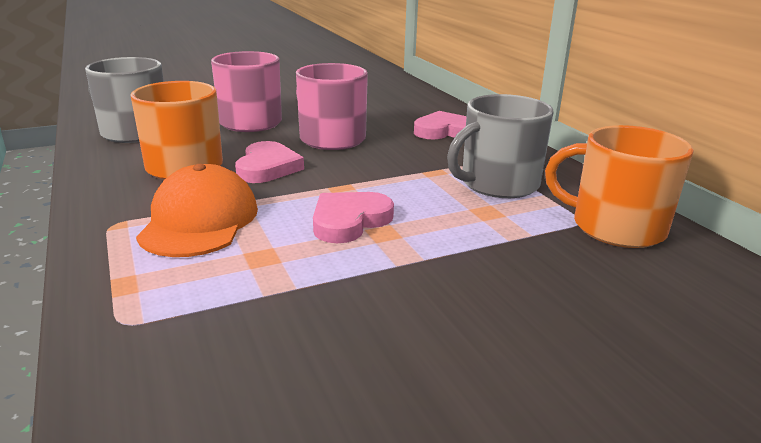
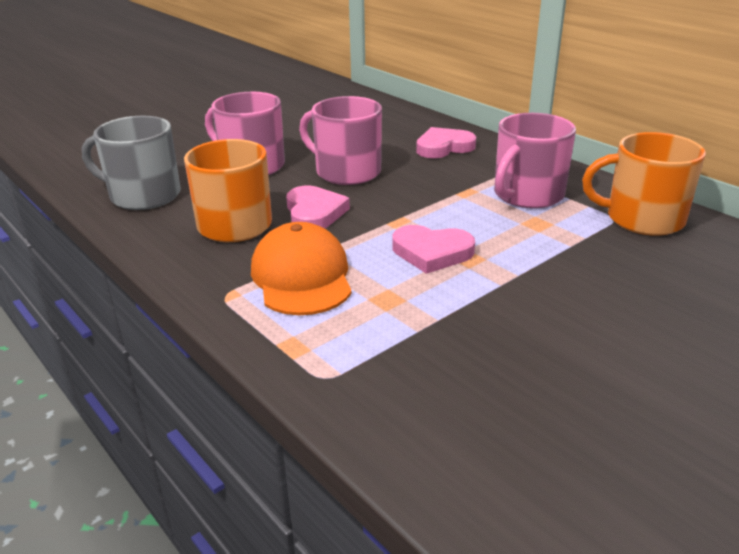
camera: 15 degrees left, 5 degrees up
pink heart [313,192,394,243] -> pink heart turned 105 degrees counterclockwise [392,225,475,274]
grey mug [447,94,554,198] -> pink mug [494,113,576,208]

